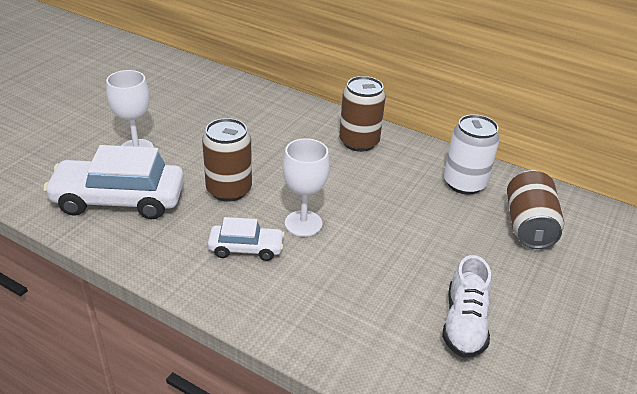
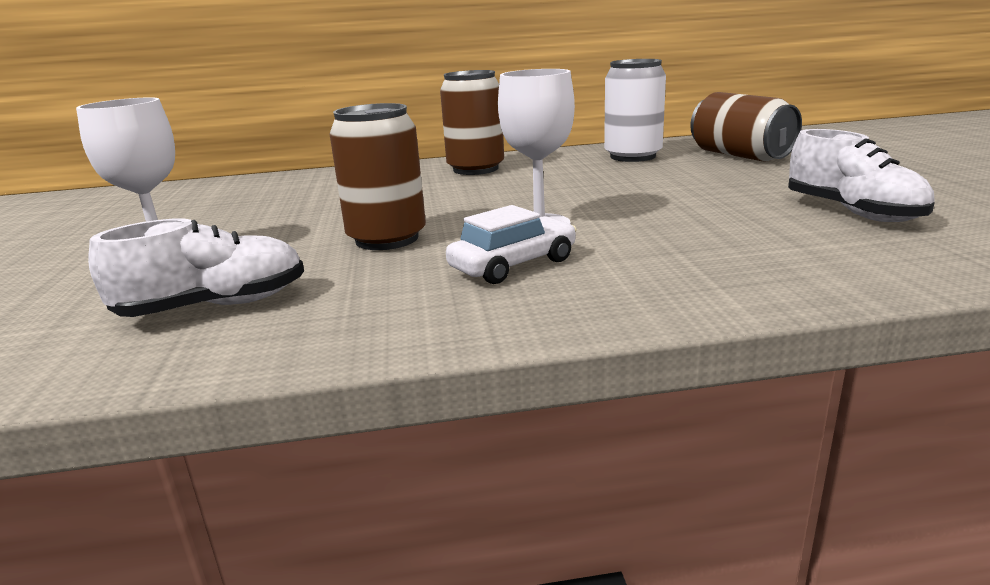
camera: 35 degrees left, 15 degrees down
white car [43,145,184,219] -> white shoe [88,218,304,317]

